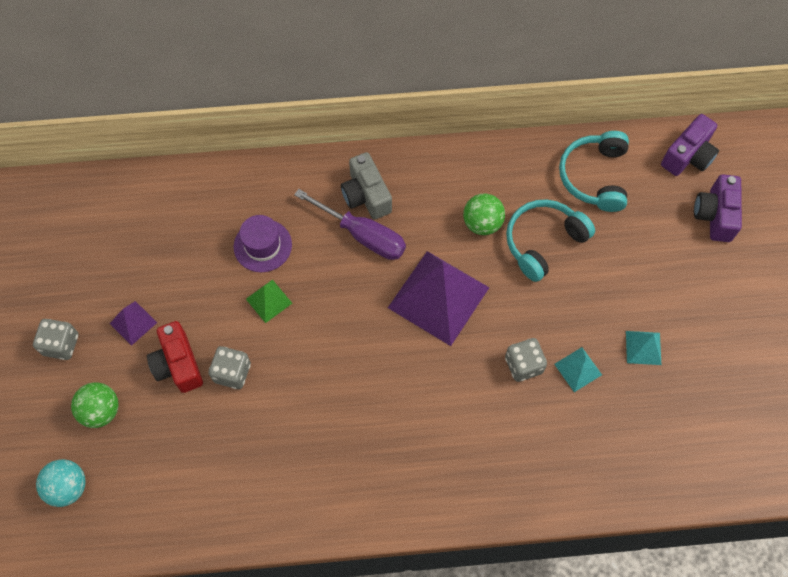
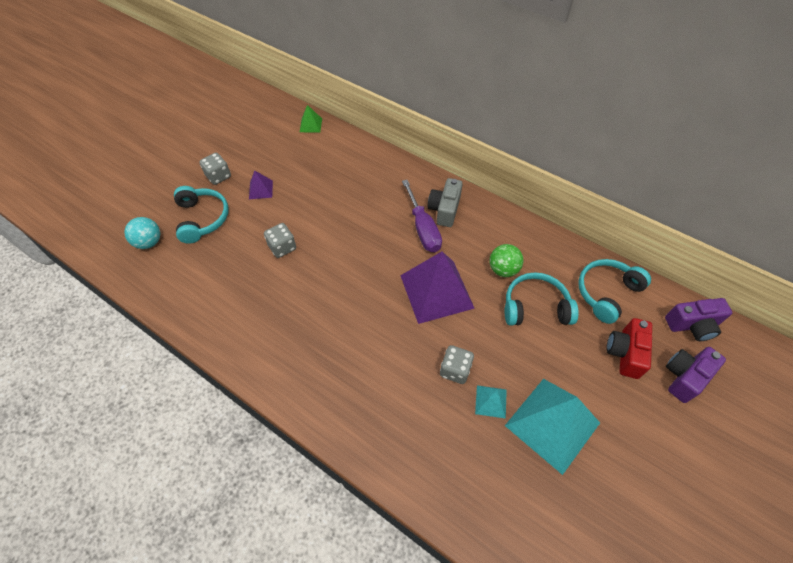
camera: 40 degrees right, 10 degrees down
green ball [71,383,119,428] -> turquoise headphones [174,186,229,243]
red camera [147,321,203,393] -> red camera moved to [606,318,652,379]
purple hat [234,215,292,272] -> none
green pyramid [246,279,292,323] -> green pyramid moved to [300,105,322,132]
turquoise pyramid [626,331,661,365] -> turquoise pyramid [505,379,600,475], size x2.22

